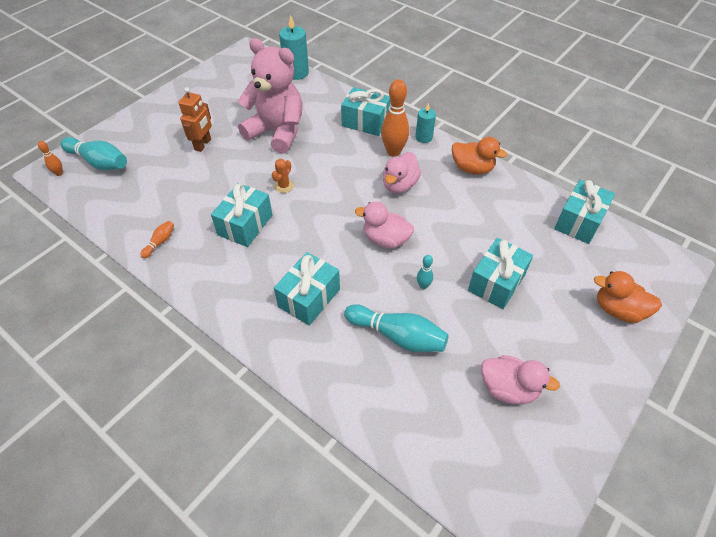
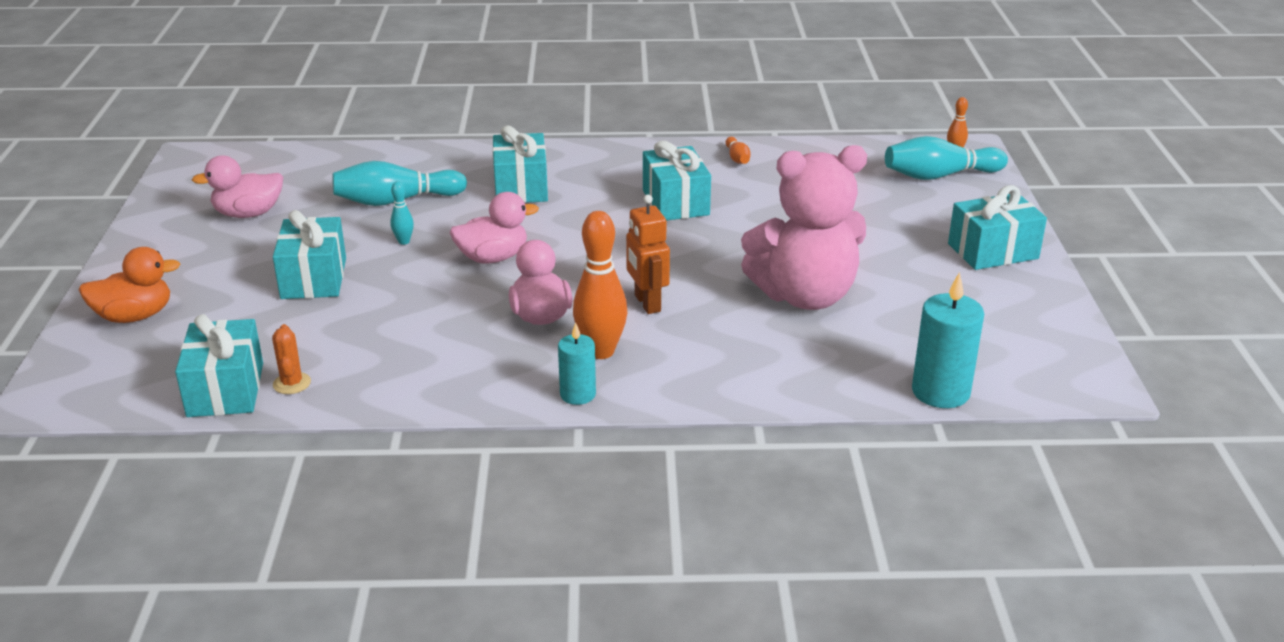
camera: 140 degrees right, 20 degrees down
orange robot [178,87,212,152] -> orange robot moved to [626,195,670,314]
orange cactus [272,159,294,193] -> orange cactus moved to [272,324,311,394]
turquoise gift [341,87,391,136] -> turquoise gift moved to [948,185,1047,270]
orange duck [452,137,507,175] -> none

